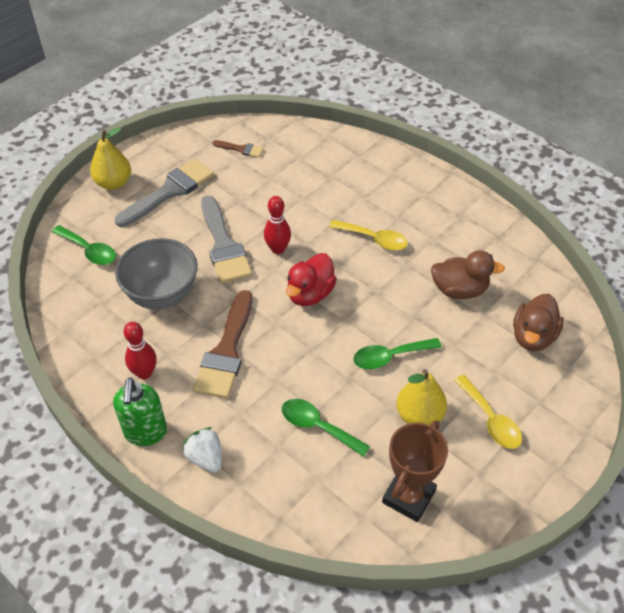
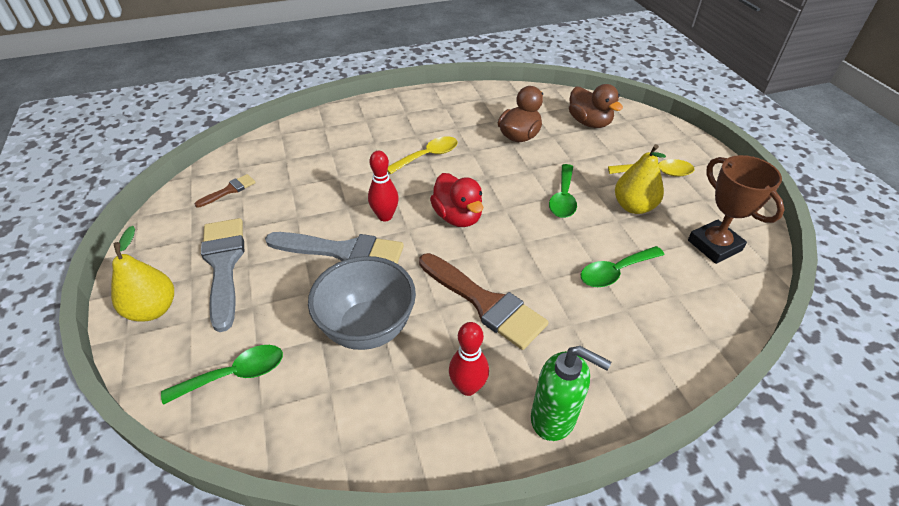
camera: 60 degrees left, 5 degrees down
white strawberry [182,427,222,473] -> none

